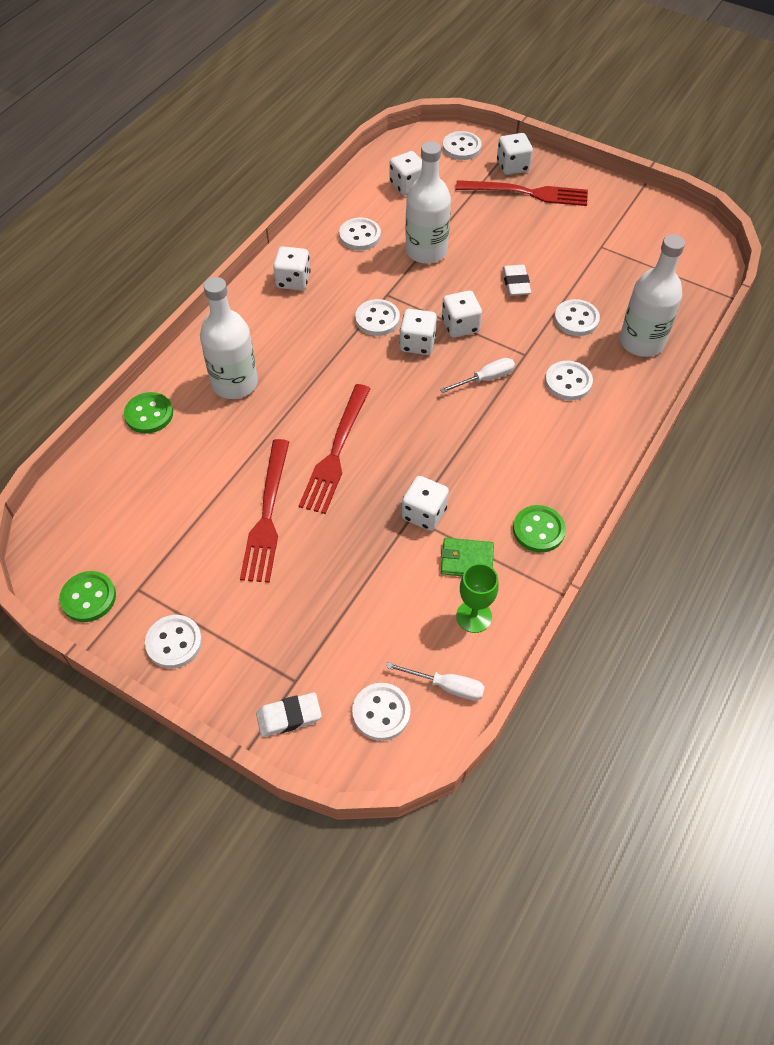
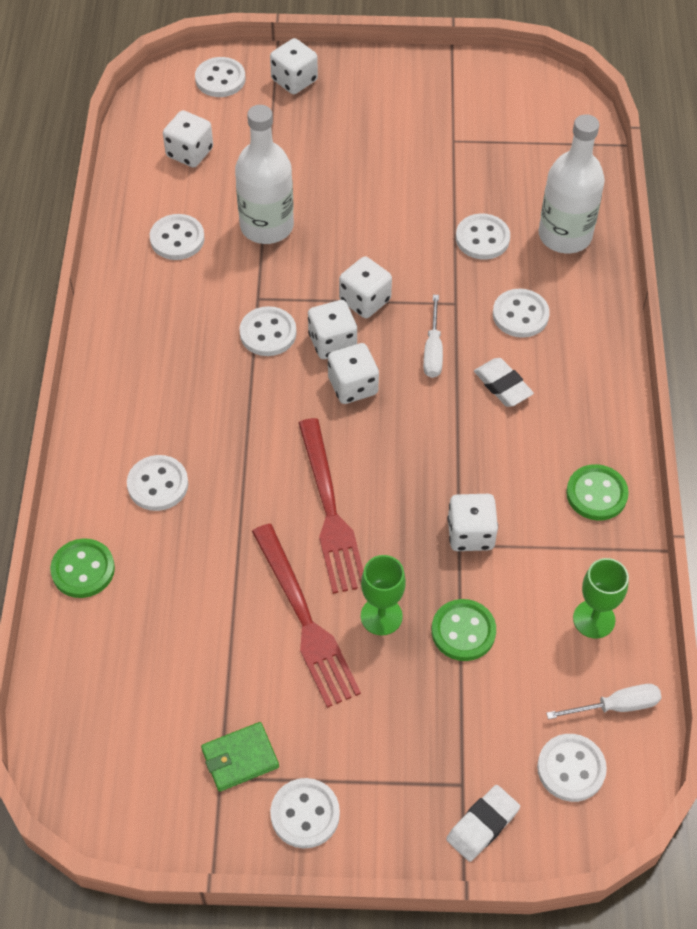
camera: 30 degrees left, 0 degrees up
green button [59,571,116,622] -> green button moved to [431,599,496,661]
white bottle [200,277,258,399] -> white button [127,455,188,511]
white dice [273,246,311,291] -> white dice moved to [328,343,379,404]
white screwdriver [440,358,515,393] -> white screwdriver turned 150 degrees clockwise [423,295,443,378]
green wallet [441,538,494,576] -> green wallet moved to [201,722,279,792]
red fork [456,180,588,206] -> none
white eraser [502,265,531,296] -> white eraser moved to [474,358,534,407]
none -> green goblet [361,555,406,636]

